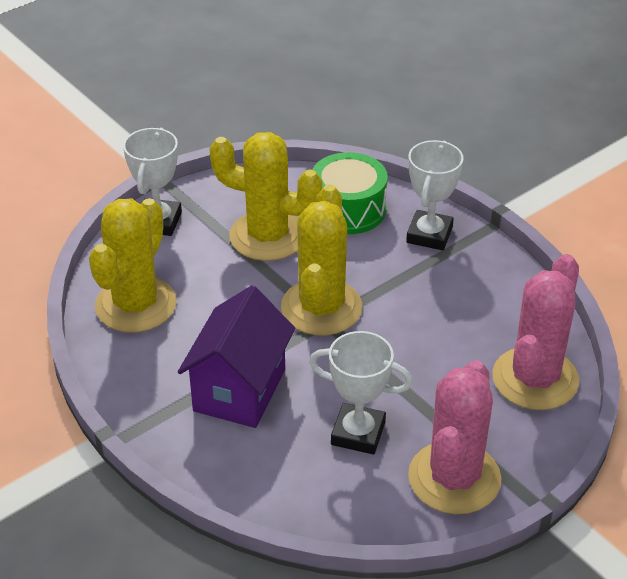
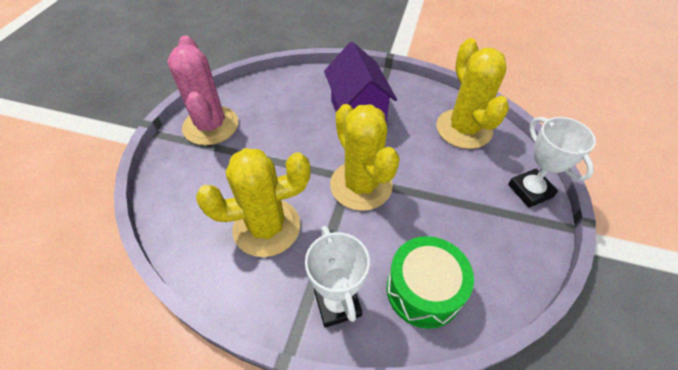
camera: 145 degrees right, 10 degrees up
yellow cactus [209,132,322,261] -> yellow cactus moved to [196,148,311,257]
white trophy [309,331,413,454] -> none
pink cactus [492,254,579,410] -> none

